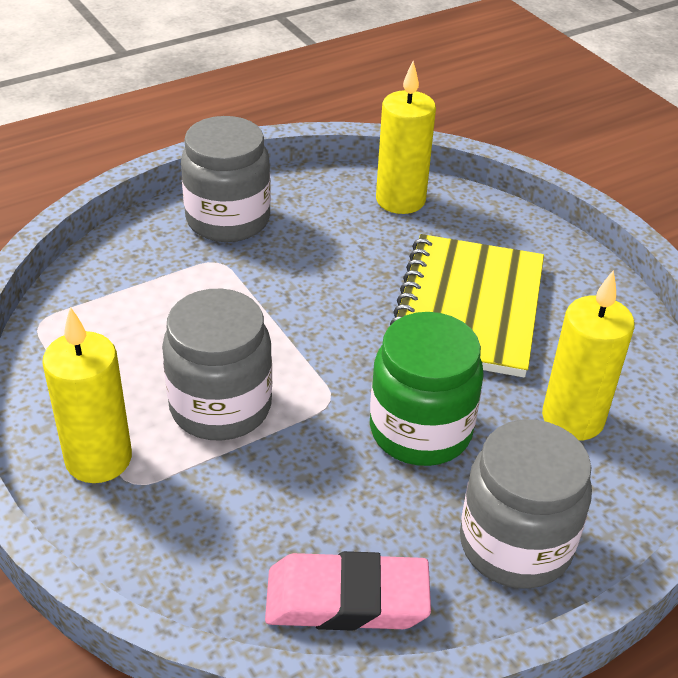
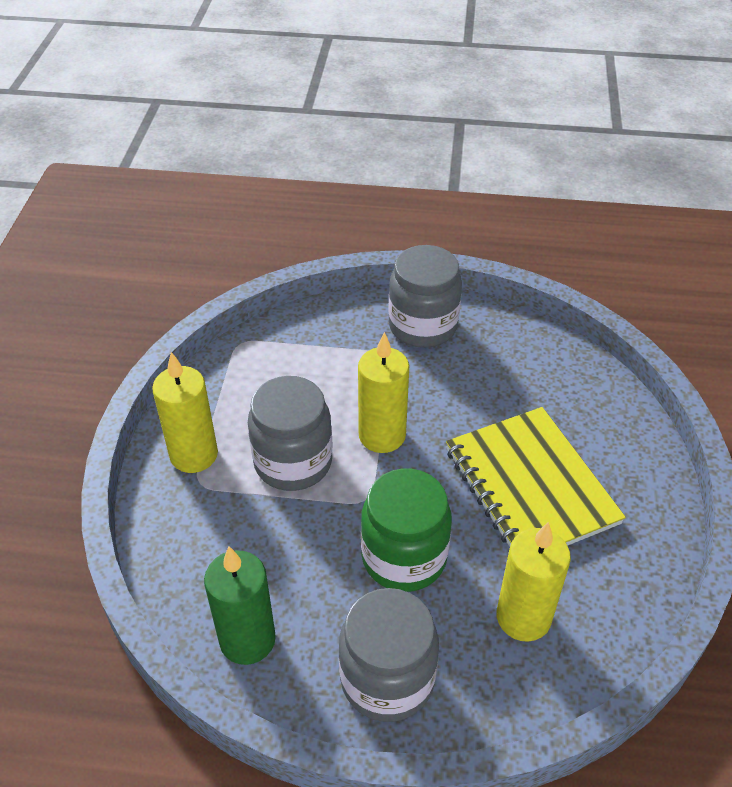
camera: 40 degrees right, 5 degrees up
pink eraser [265,551,431,631] -> green candle [204,546,276,665]
yellow candle [376,61,436,214] -> yellow candle moved to [358,332,409,453]
yellow notebook [390,234,544,377] -> yellow notebook turned 75 degrees counterclockwise [446,407,626,547]

